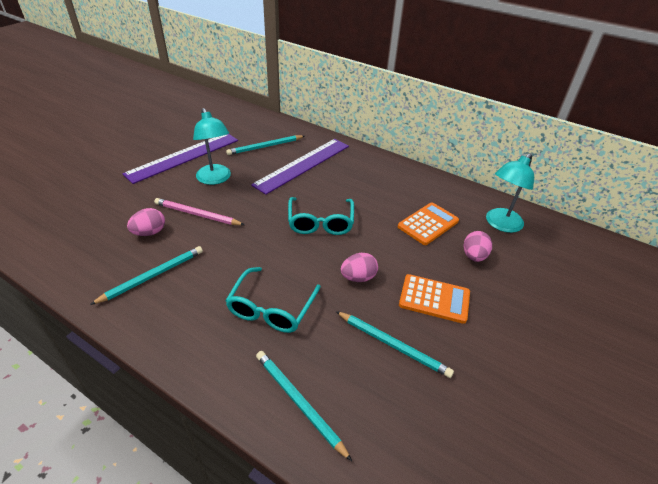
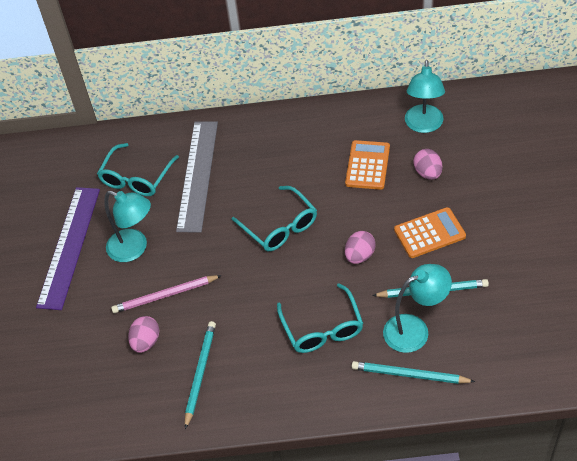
camera: 30 degrees left, 10 degrees up
turquoise pencil [226,135,304,155] -> turquoise glasses [97,143,179,196]
purple ruler [251,139,349,195] -> grey ruler [176,122,218,232]
none -> turquoise lamp [383,264,452,353]

